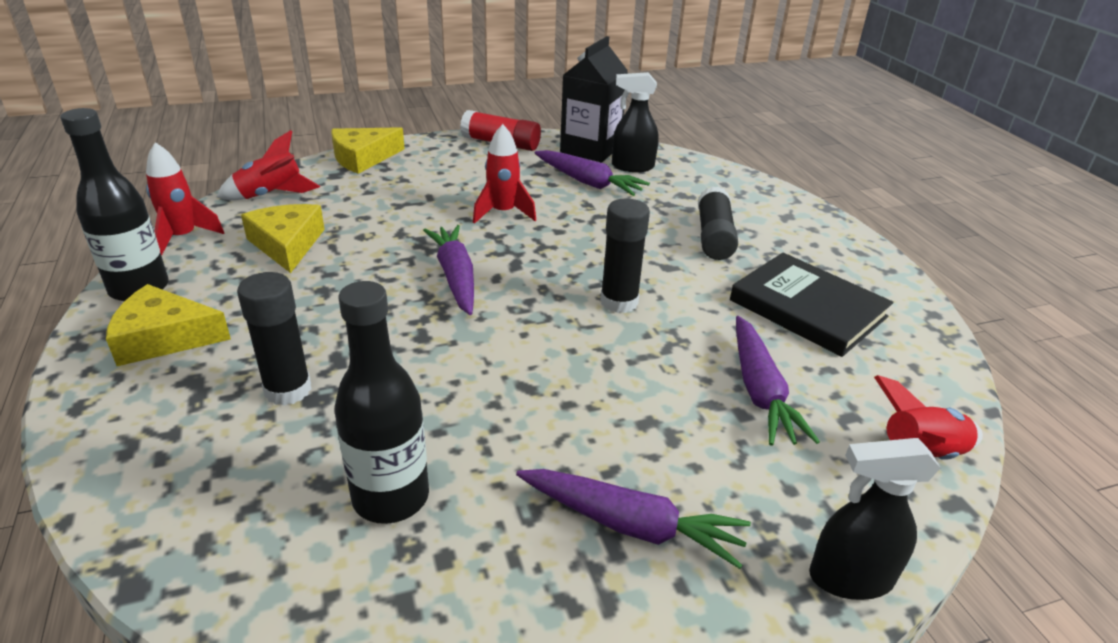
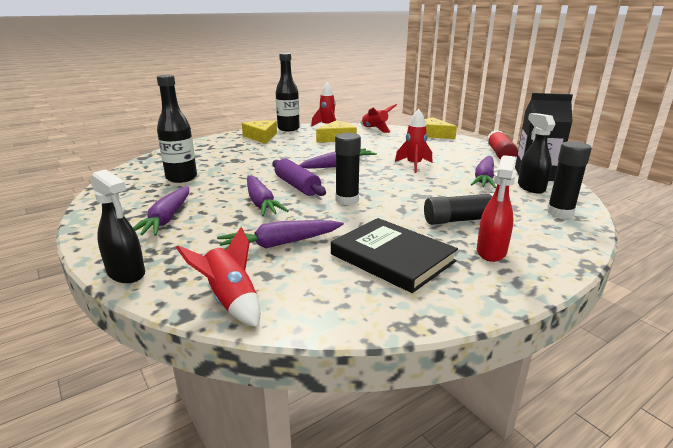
camera: 75 degrees right, 10 degrees down
black glue stick [237,272,311,406] -> black glue stick moved to [547,141,592,218]
black book [730,253,893,357] -> black book turned 75 degrees counterclockwise [331,218,458,293]
black spray bottle [809,438,941,600] -> black spray bottle turned 150 degrees clockwise [90,169,145,283]
none -> purple carrot [247,175,289,216]
none -> purple rolling pin [273,159,326,196]
none -> red spray bottle [477,155,515,262]

